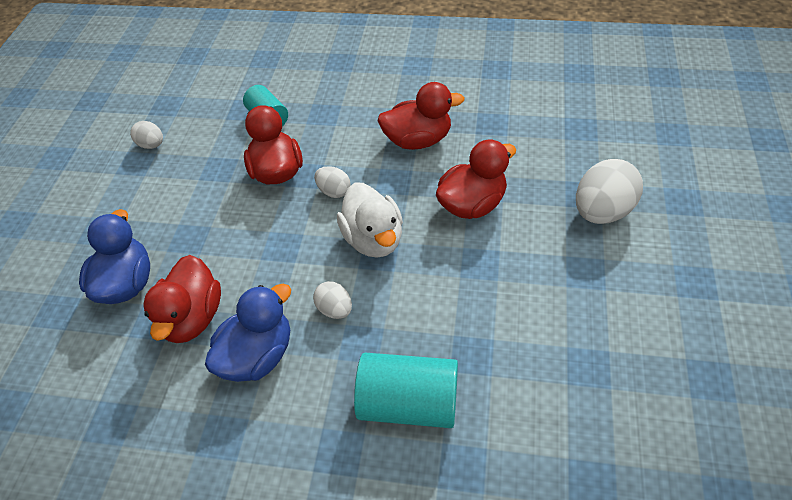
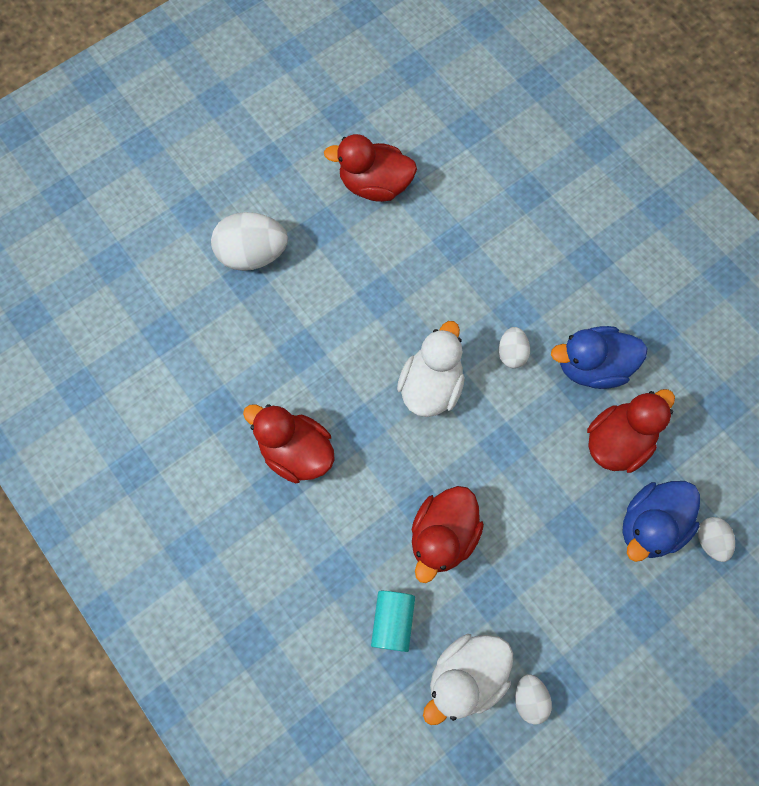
camera: 140 degrees left, 20 degrees up
white egg [314,166,351,198] -> white egg moved to [698,517,735,562]
turquoise cylinder [354,353,458,428] -> none
red duck [436,139,516,219] -> red duck moved to [324,134,417,202]
none -> white duck [423,634,513,725]

